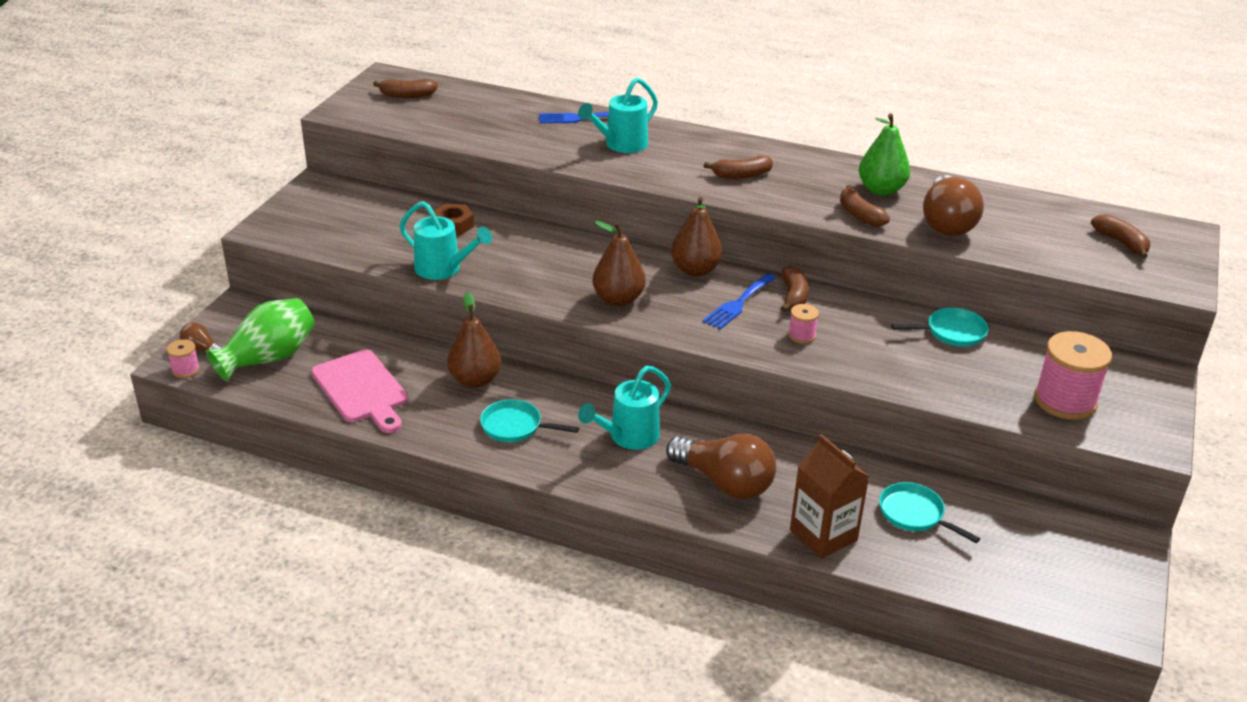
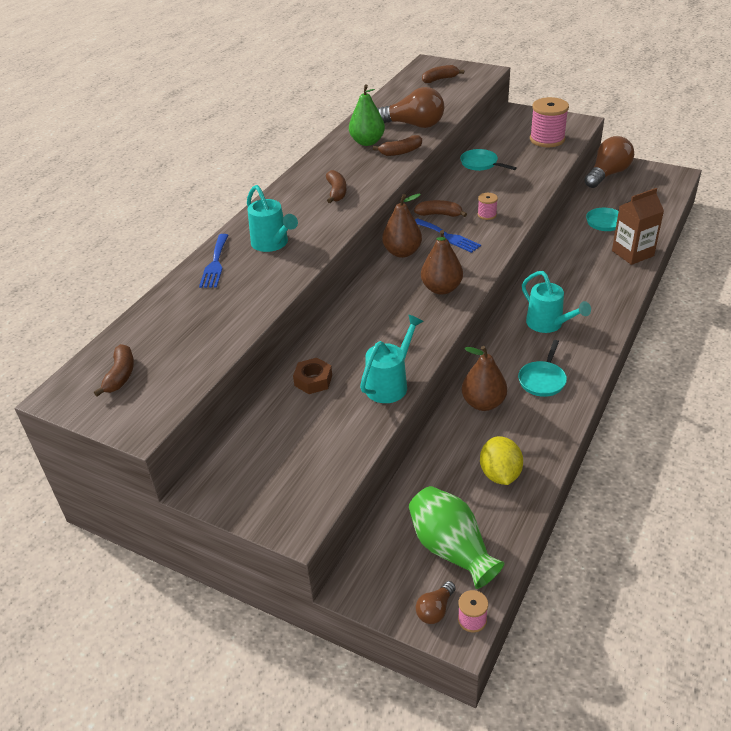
camera: 80 degrees left, 5 degrees up
pink cutting board [311,350,408,433] -> yellow lemon [480,436,523,485]
brown light bulb [666,434,776,499] -> brown light bulb moved to [584,136,634,188]
turquoise pan [891,308,989,347] -> turquoise pan turned 45 degrees counterclockwise [460,149,517,171]

